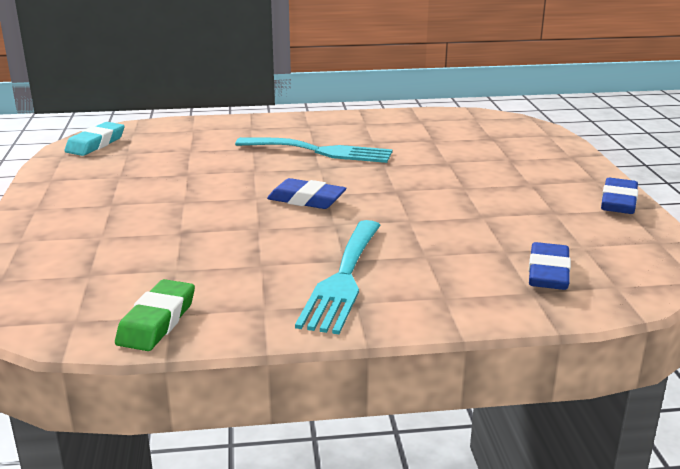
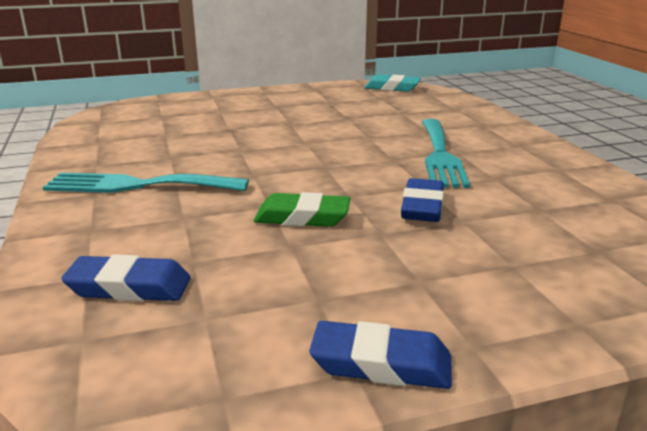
camera: 80 degrees right, 0 degrees up
green eraser [115,279,195,351] -> green eraser moved to [254,192,350,227]
blue eraser [267,178,346,209] -> blue eraser moved to [401,178,444,222]

